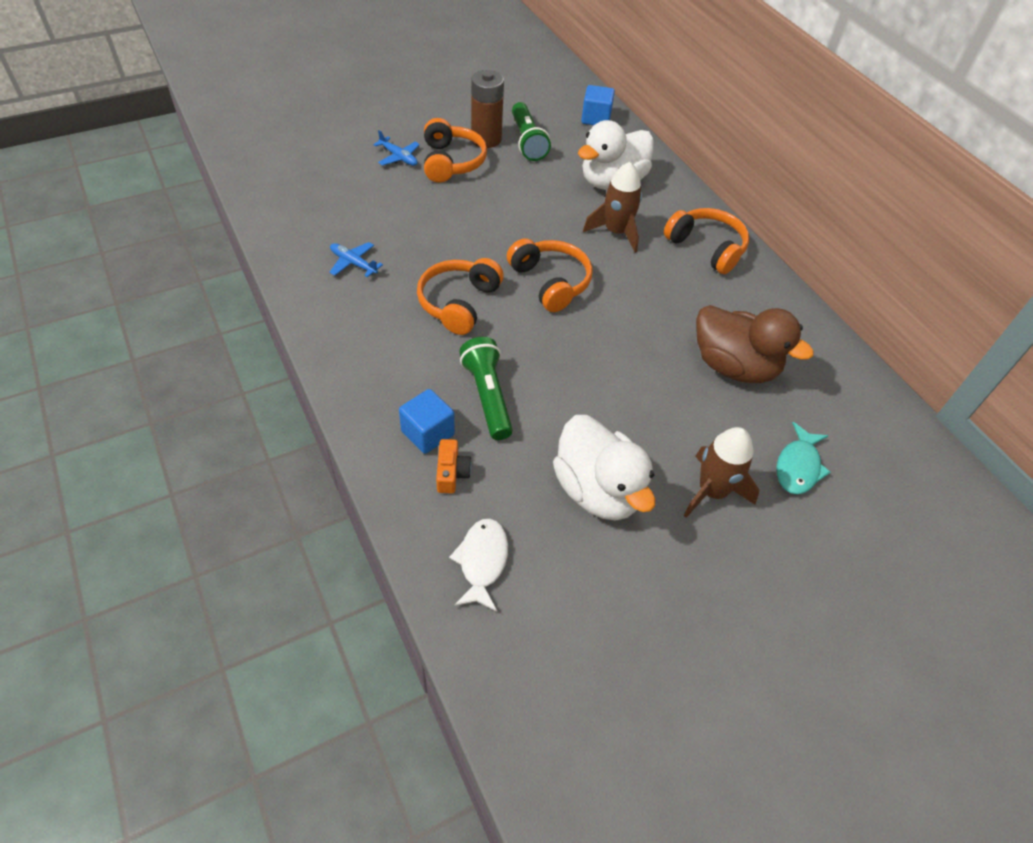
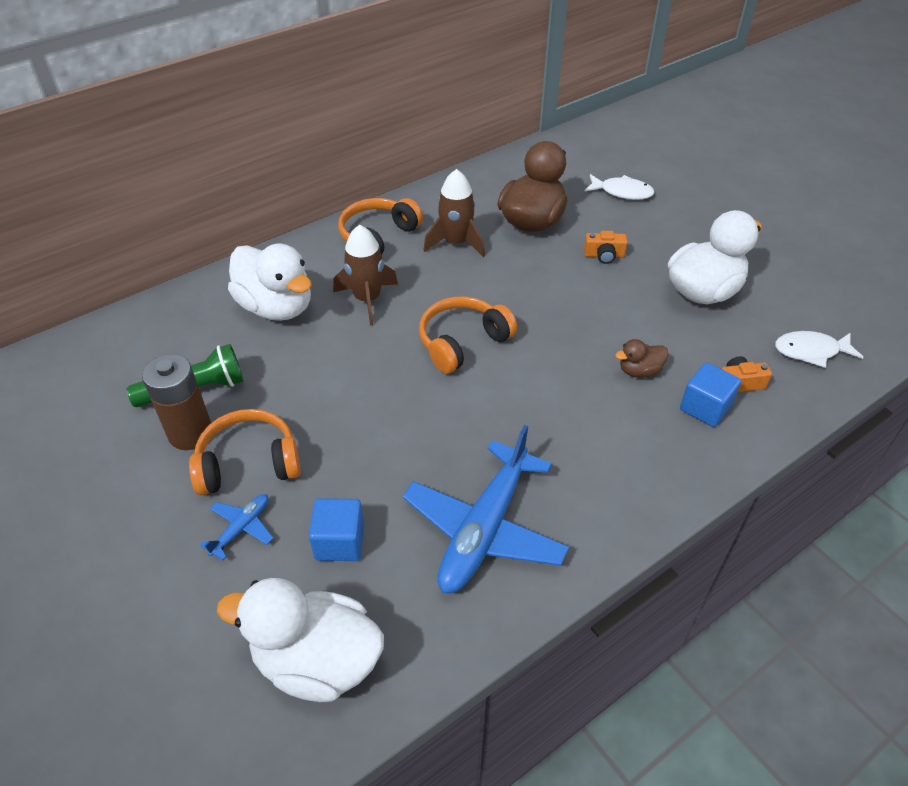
camera: 95 degrees left, 5 degrees down
blue plane [329,242,383,277] -> blue plane [403,425,569,593], size x2.23
orange headphones [417,258,504,335] -> none
green flashlight [459,337,513,440] -> brown duck [615,339,668,378]
blue cube [581,85,615,125] -> blue cube moved to [309,498,364,561]
brown rocket [684,427,759,518] -> brown rocket moved to [423,169,485,257]
turquoise fish [776,422,831,494] -> white fish [585,174,654,200]
none -> white duck [217,578,384,702]
none -> orange camera [584,231,628,264]

